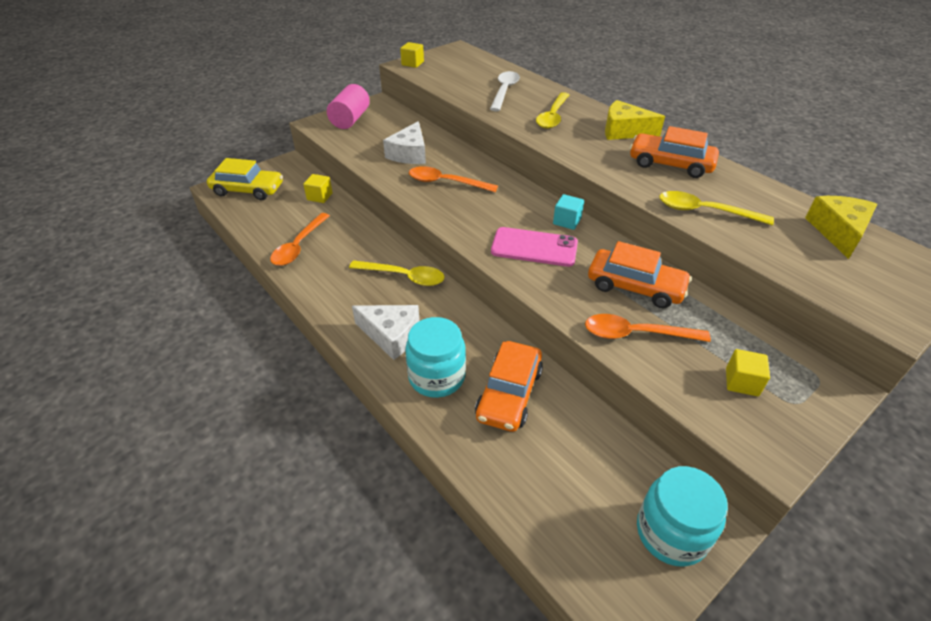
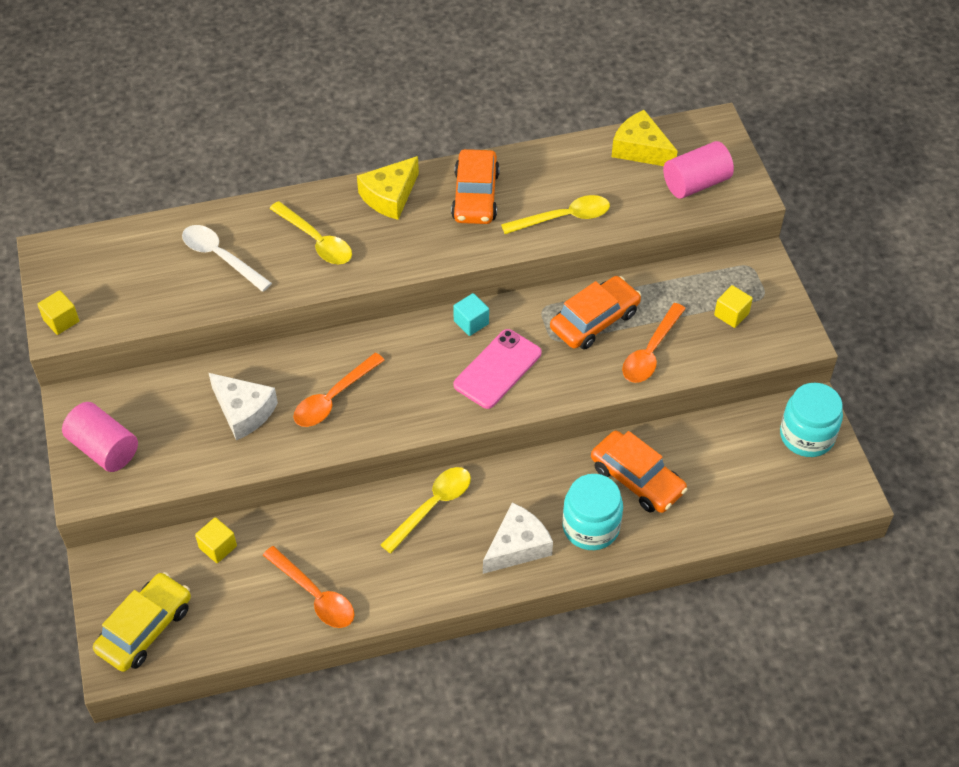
camera: 65 degrees left, 10 degrees up
orange car [630,126,719,178] -> orange car turned 45 degrees counterclockwise [451,149,500,224]
yellow spoon [659,191,774,225] -> yellow spoon turned 150 degrees counterclockwise [501,195,610,234]
none -> pink cylinder [663,141,734,199]

